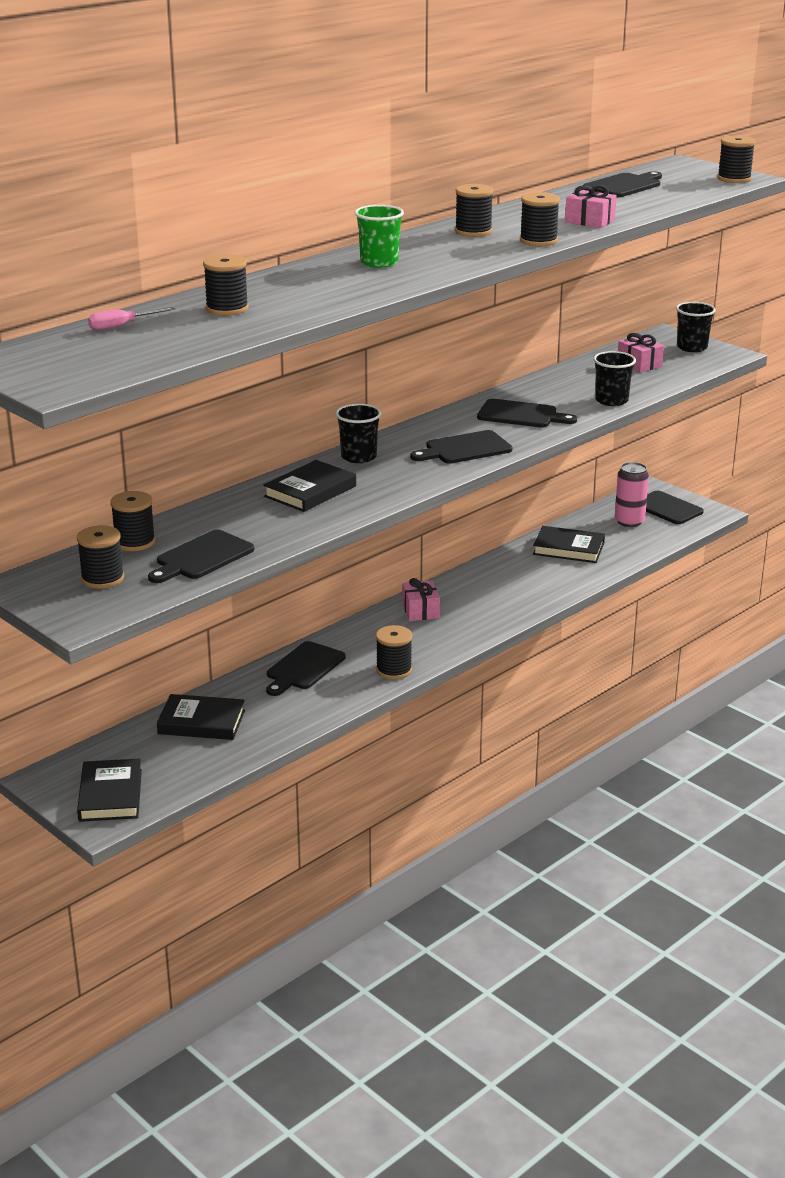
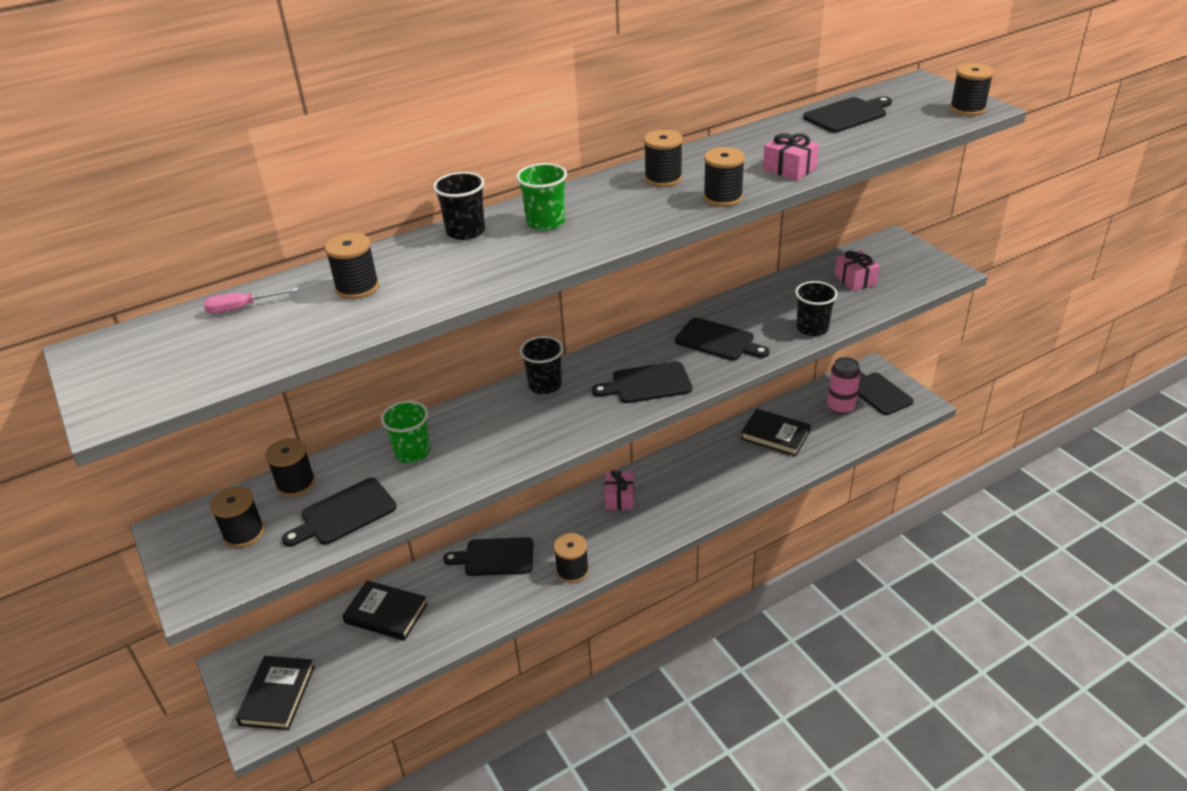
camera: 15 degrees right, 10 degrees up
black book [263,460,356,512] -> none
black cutting board [266,641,345,696] -> black cutting board turned 45 degrees clockwise [443,537,534,576]
black cup [676,302,716,352] -> black cup moved to [433,172,485,240]
none -> green cup [381,401,430,463]

